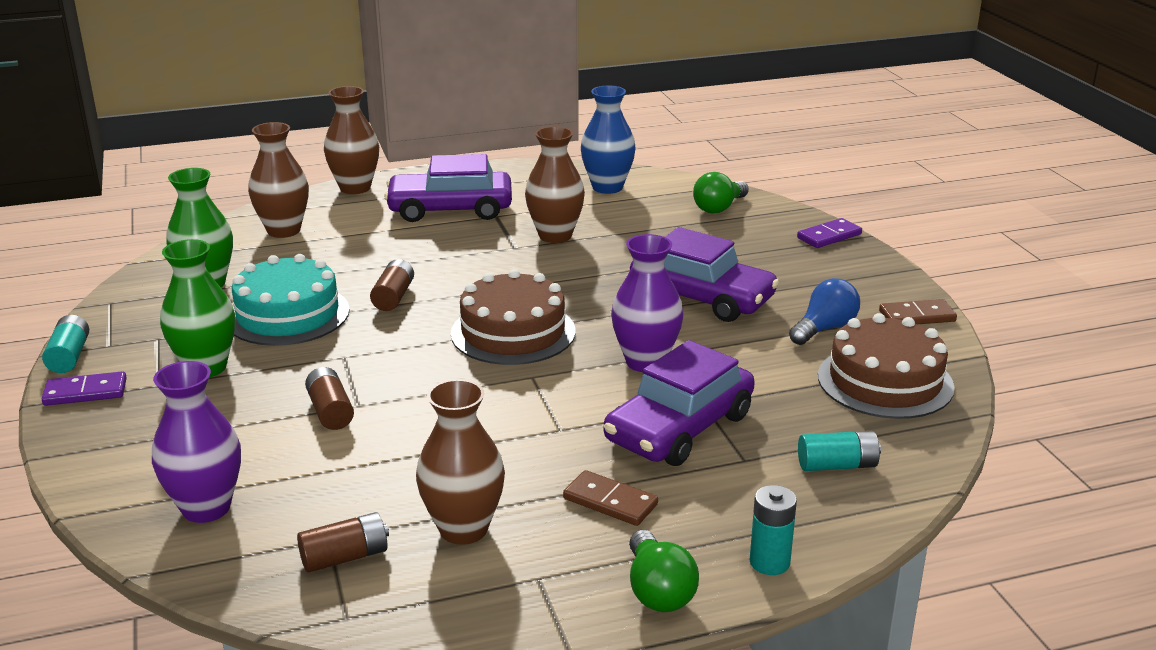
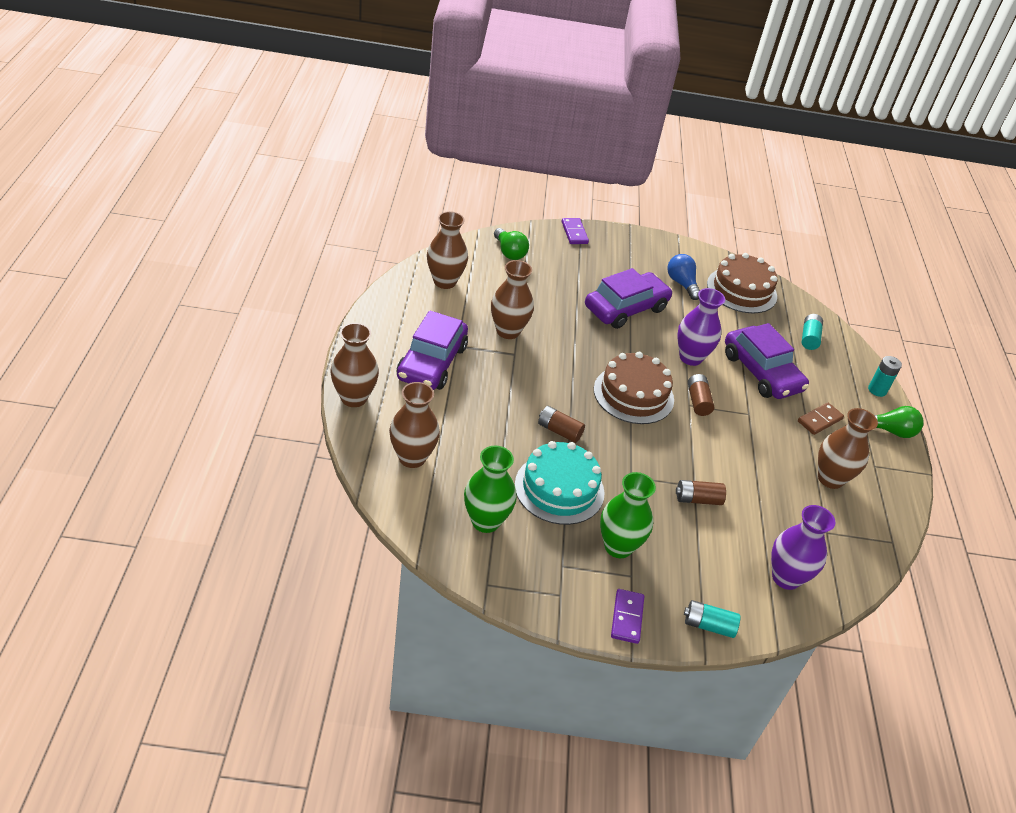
camera: 75 degrees left, 15 degrees up
turquoise battery [42,315,89,373] -> turquoise battery moved to [684,600,740,638]
brown battery [297,512,389,573] -> brown battery moved to [688,374,714,416]
blue vase [581,86,636,194] -> brown vase [427,211,468,289]
brown domino [879,299,957,324] -> none

